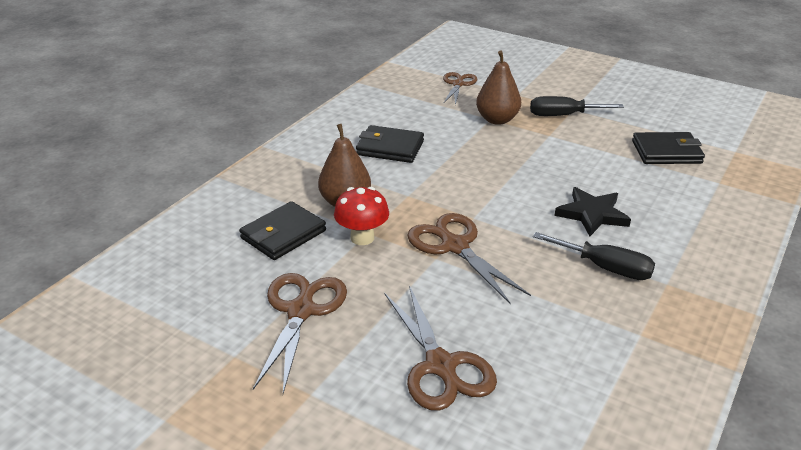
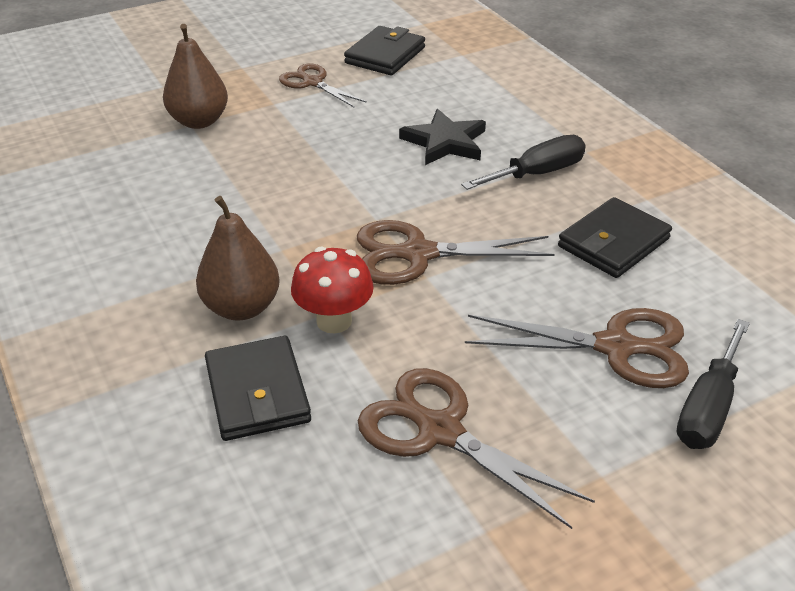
camera: 60 degrees left, 5 degrees up
black wallet [356,125,424,163] -> black wallet moved to [558,197,672,278]
brown scissors [443,72,477,105] -> brown scissors moved to [279,63,367,107]
black screwdriver [530,96,624,116] -> black screwdriver moved to [677,319,750,449]

